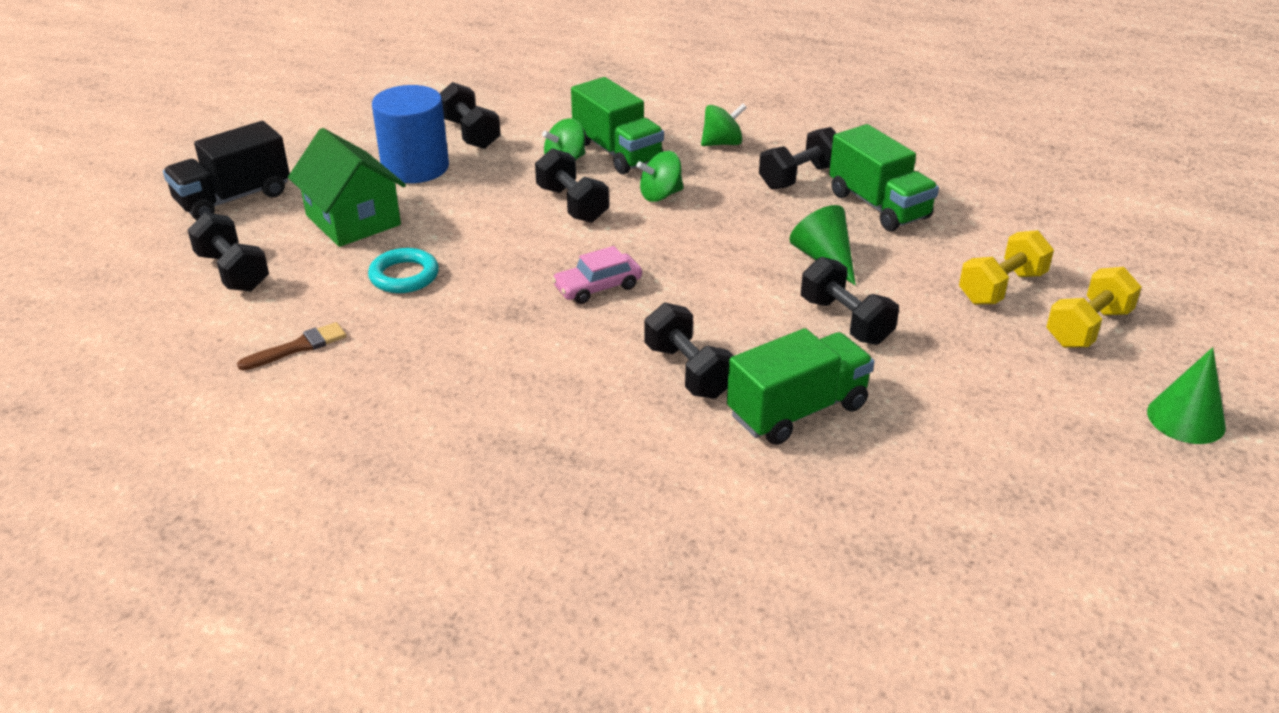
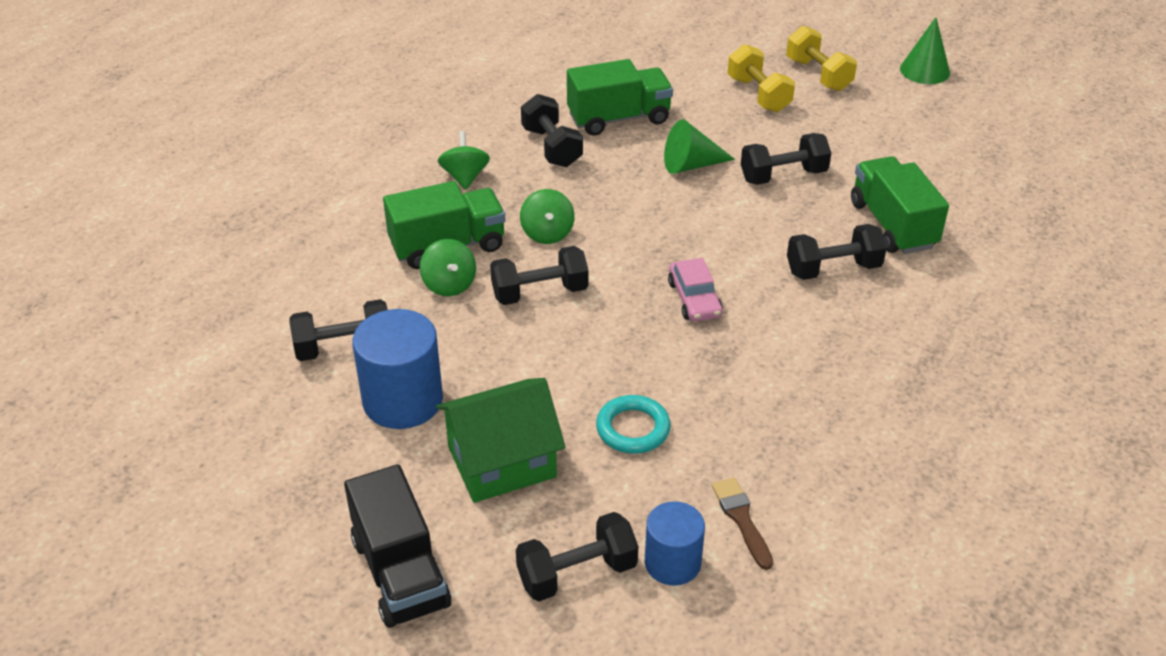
camera: 75 degrees left, 5 degrees up
none -> blue cylinder [645,501,705,586]

